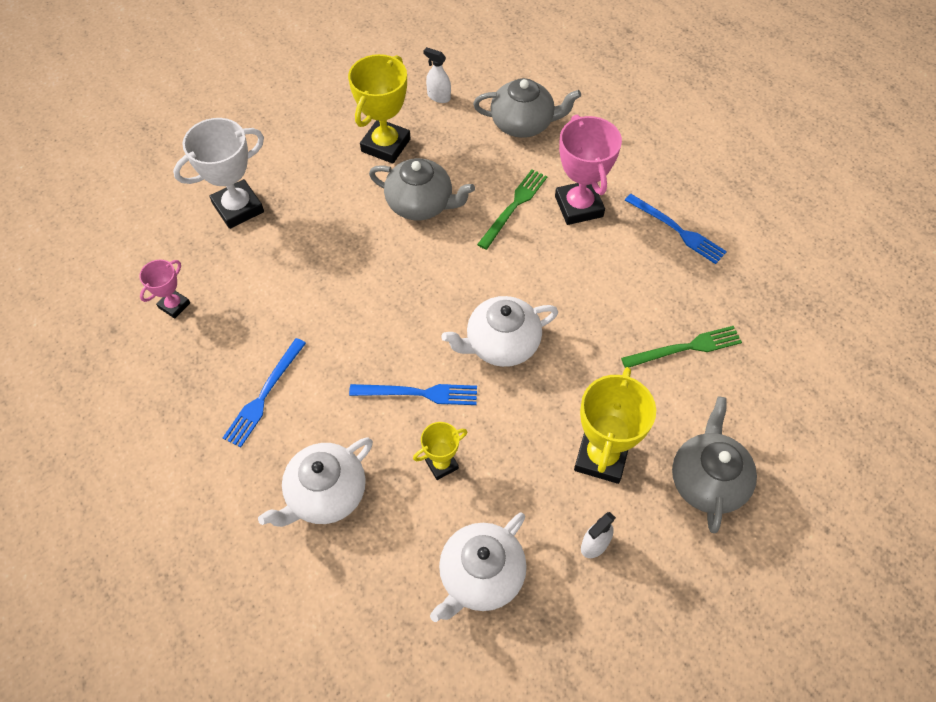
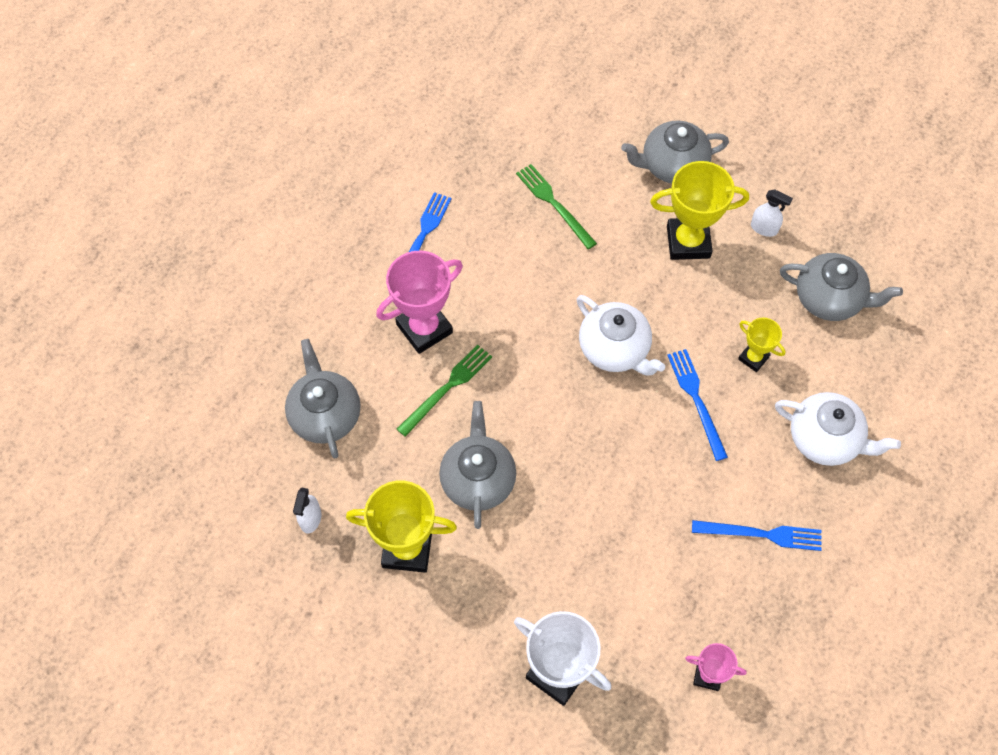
camera: 110 degrees left, 5 degrees up
white teapot [430,513,527,622] -> grey teapot [780,253,903,321]
green fork [477,169,547,250] -> green fork turned 120 degrees clockwise [397,345,492,437]

